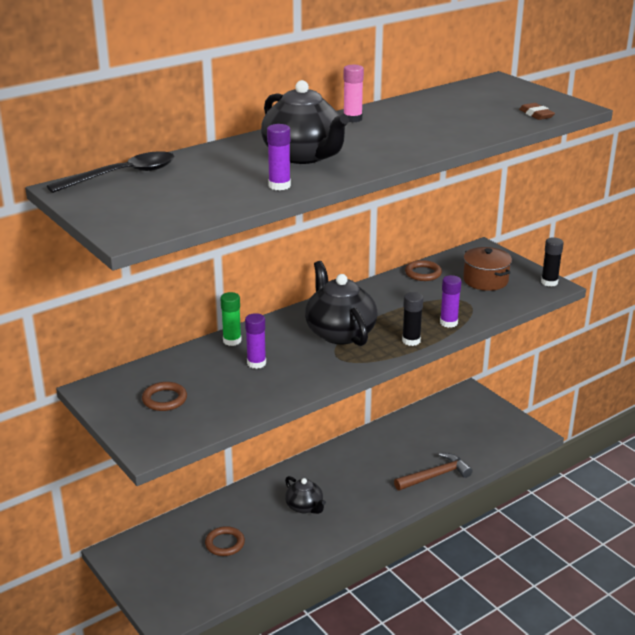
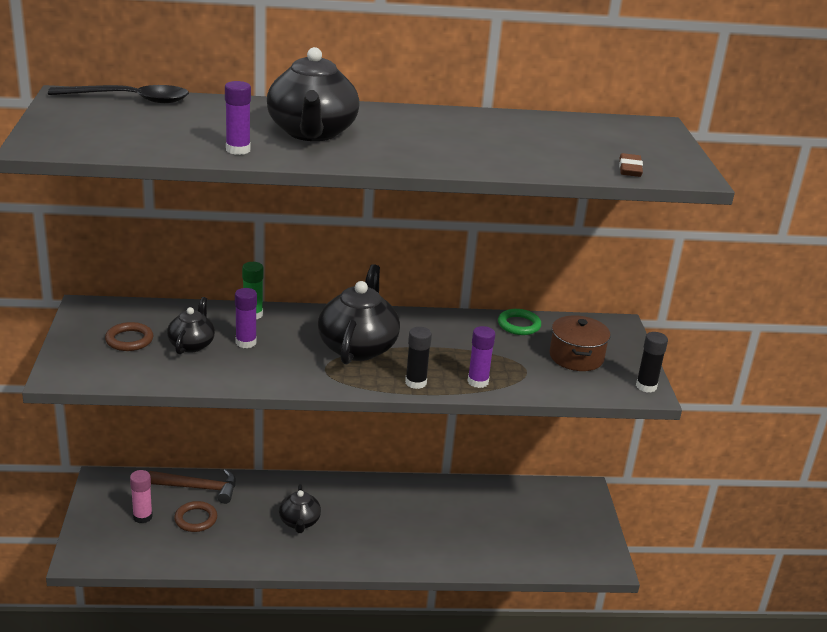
camera: 30 degrees right, 0 degrees up
pink glue stick [343,65,364,122] -> pink glue stick moved to [130,470,153,524]
brown hammer [394,453,472,491] -> brown hammer moved to [149,469,236,504]
brown ring [405,260,442,281] -> green ring [498,309,541,335]
none -> black teapot [167,297,215,354]

